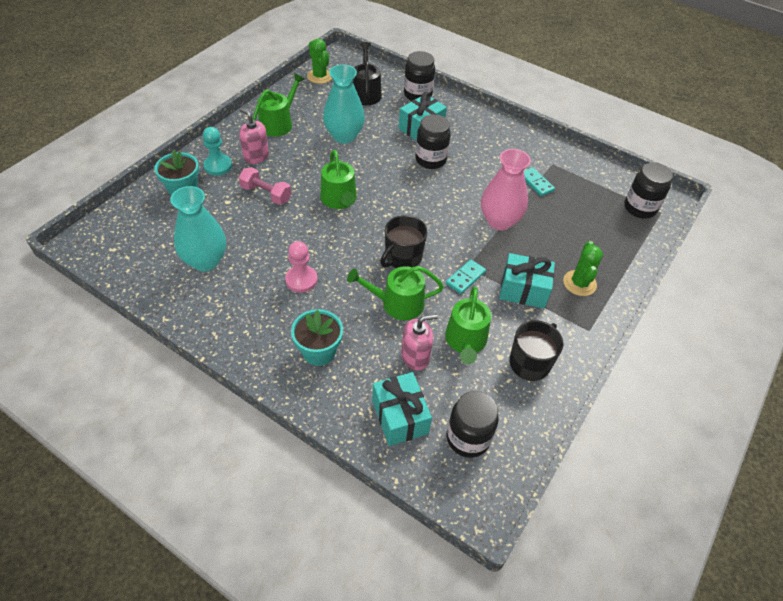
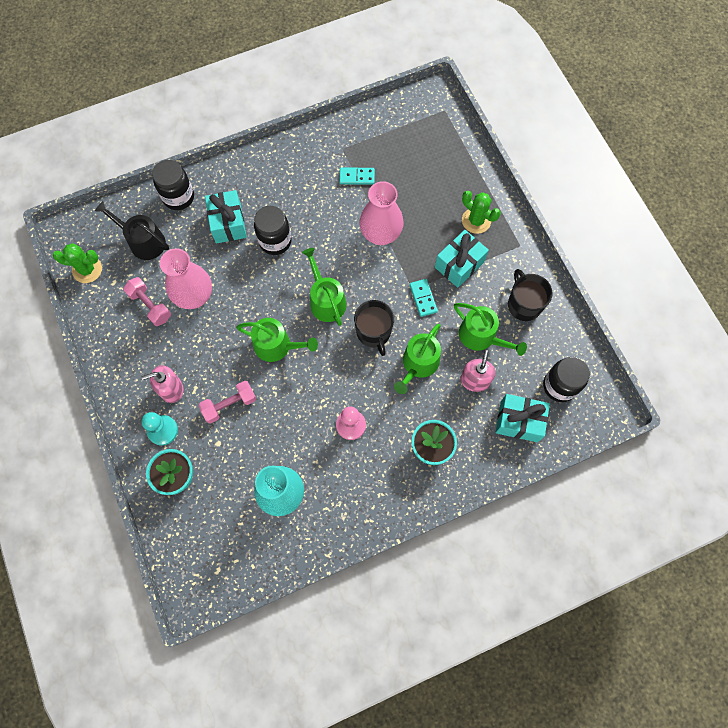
camera: 55 degrees left, 20 degrees up
green watering can [253,73,305,137] -> green watering can moved to [302,248,347,326]
turquoise vase [323,64,365,144] -> pink vase [160,248,212,309]
black jar [624,163,673,219] -> none
none -> pink dumbbell [123,277,171,326]

